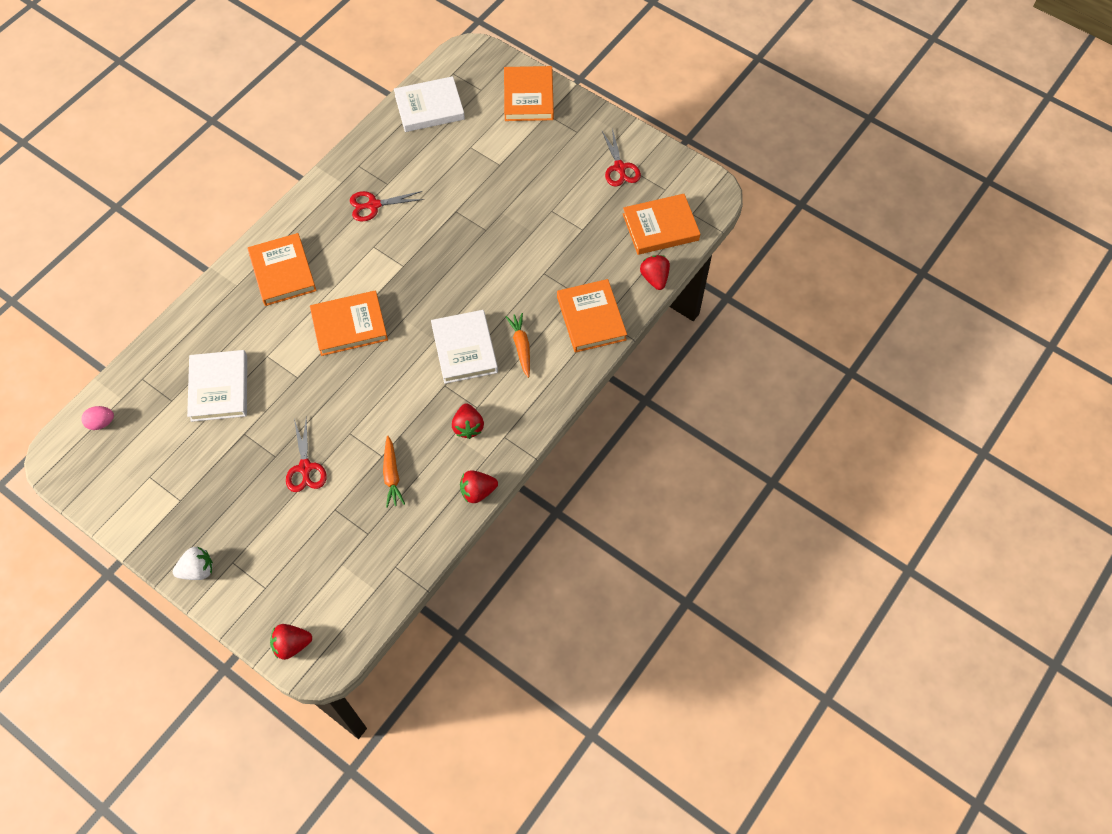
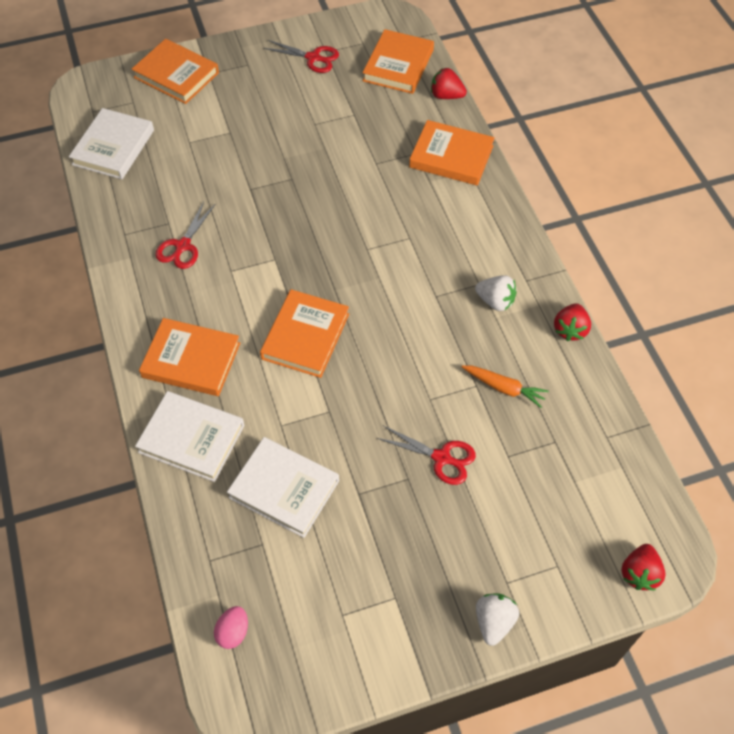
camera: 55 degrees left, 5 degrees down
white book [431,310,498,384] -> white book moved to [135,391,244,482]
red strawberry [452,403,484,439] -> white strawberry [475,275,517,311]
orange carrot [506,313,530,378] -> none

